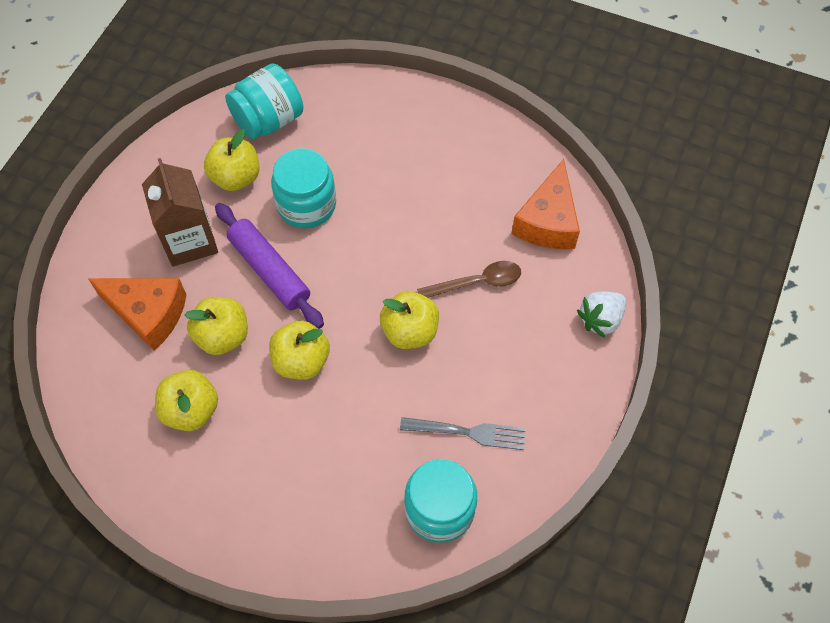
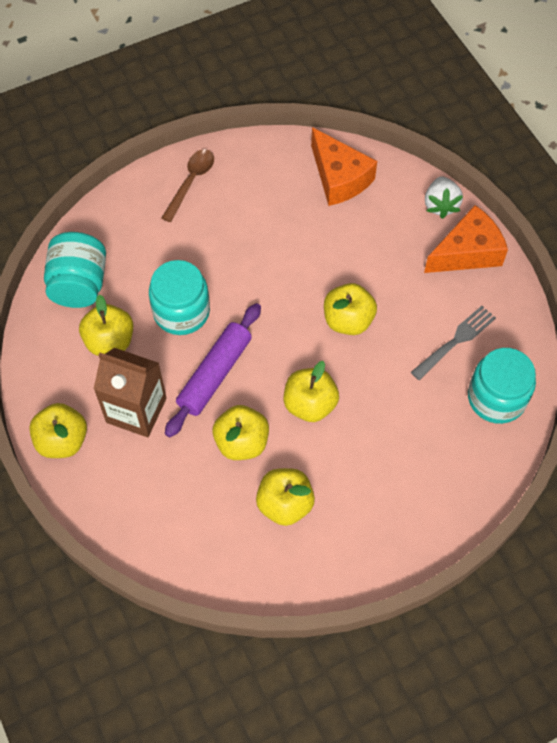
camera: 50 degrees left, 0 degrees up
orange cheese [88,278,187,351] -> orange cheese moved to [424,205,508,273]
purple rolling pin [215,203,324,329] -> purple rolling pin turned 60 degrees counterclockwise [165,303,261,438]
brown spoon [417,261,521,298] -> brown spoon moved to [162,149,214,222]
none -> yellow apple [29,403,87,458]

